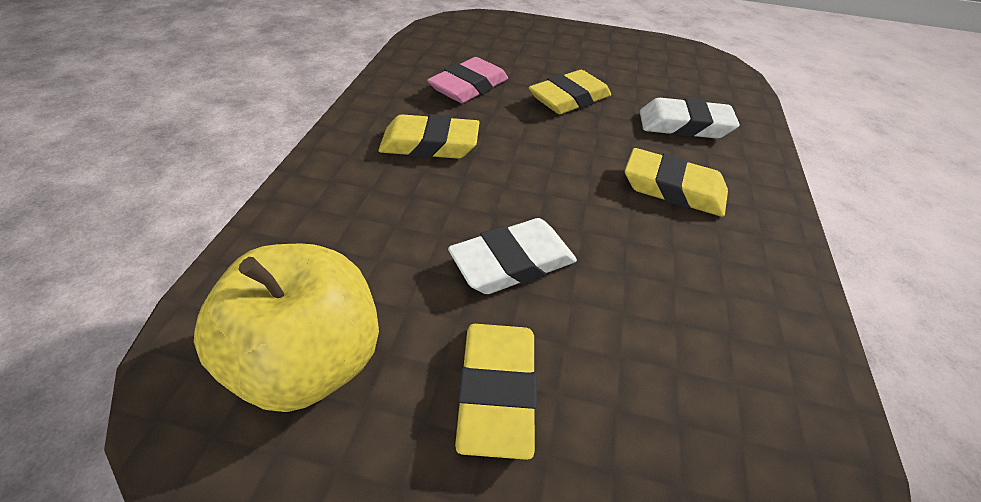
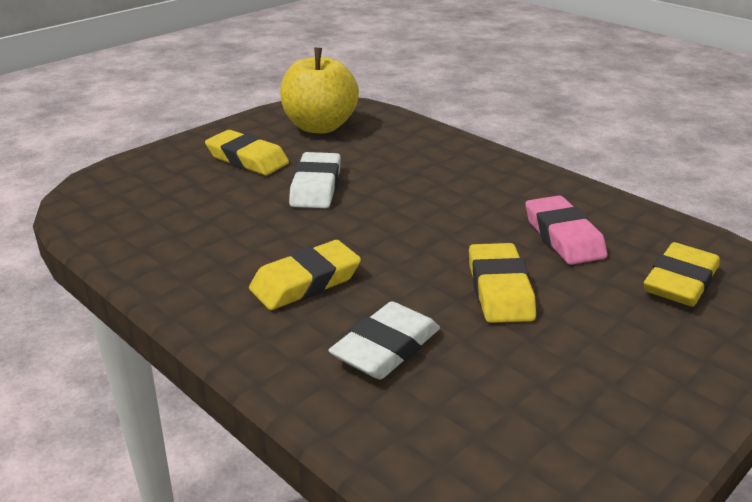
camera: 125 degrees right, 15 degrees down
yellow eraser [379,114,479,159] -> yellow eraser moved to [644,242,720,306]

